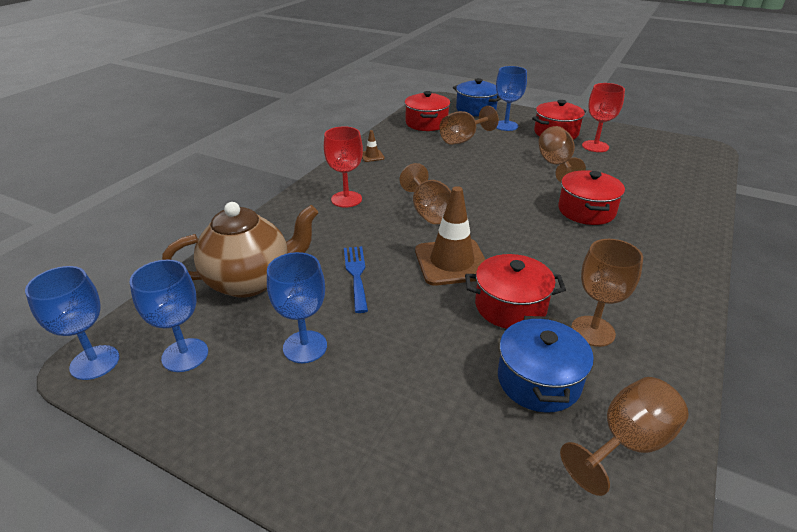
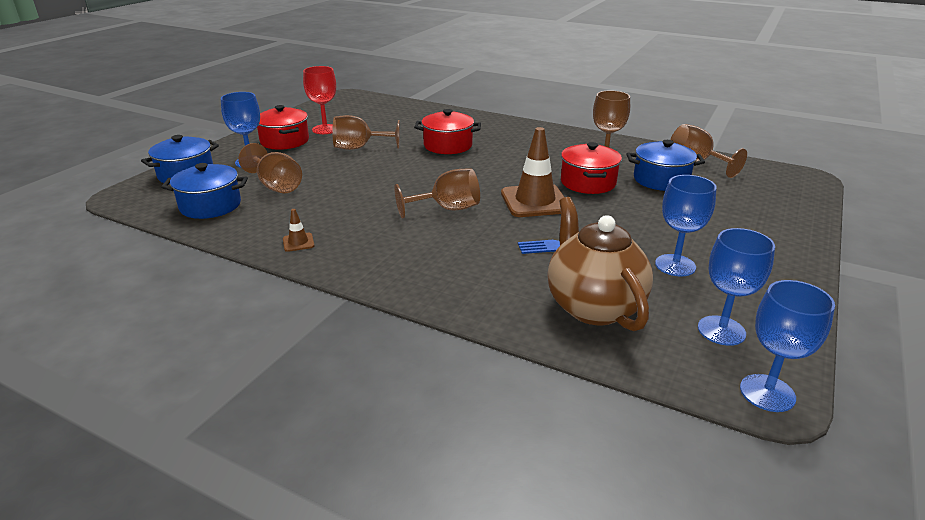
camera: 90 degrees left, 5 degrees down
red goblet [324,126,363,208] -> none
red pot [404,91,450,131] -> blue pot [161,163,248,219]

